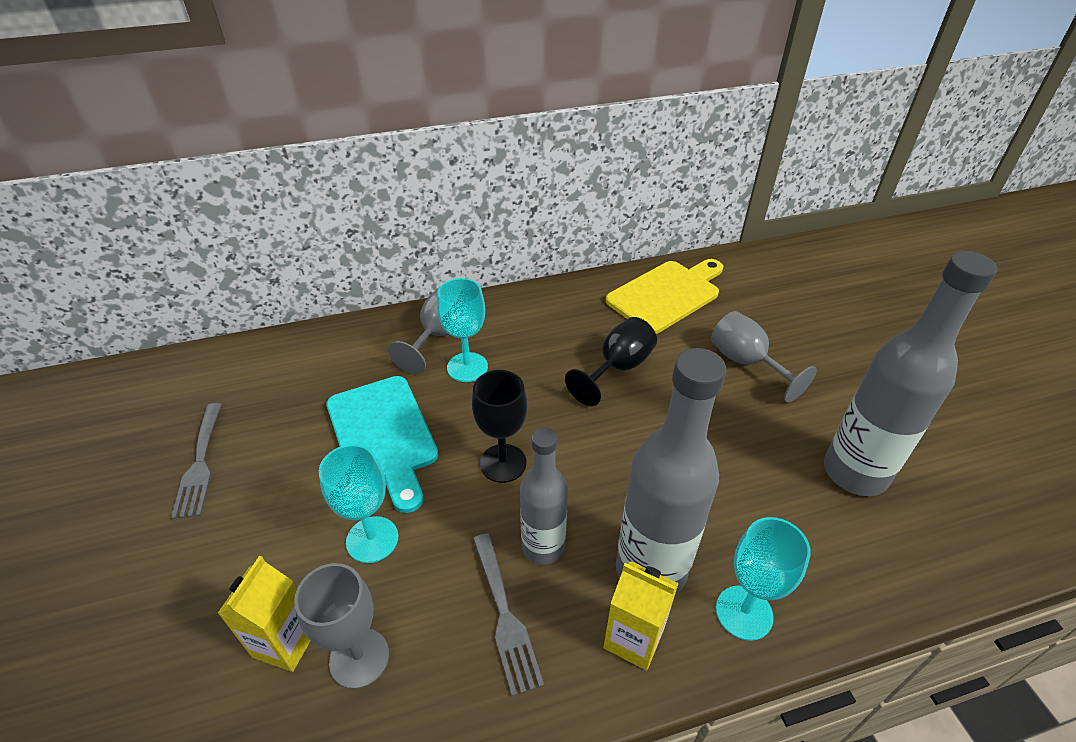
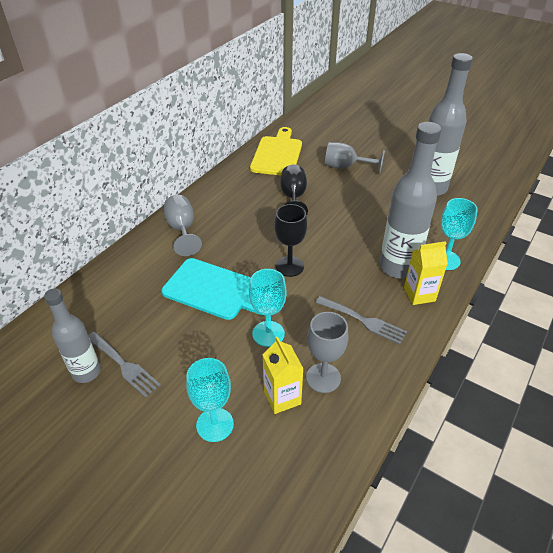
camera: 40 degrees left, 0 degrees up
turquoise goblet [437,278,488,382] -> turquoise goblet moved to [186,358,234,442]
grey bottle [520,427,568,565] -> grey bottle moved to [44,289,101,383]

